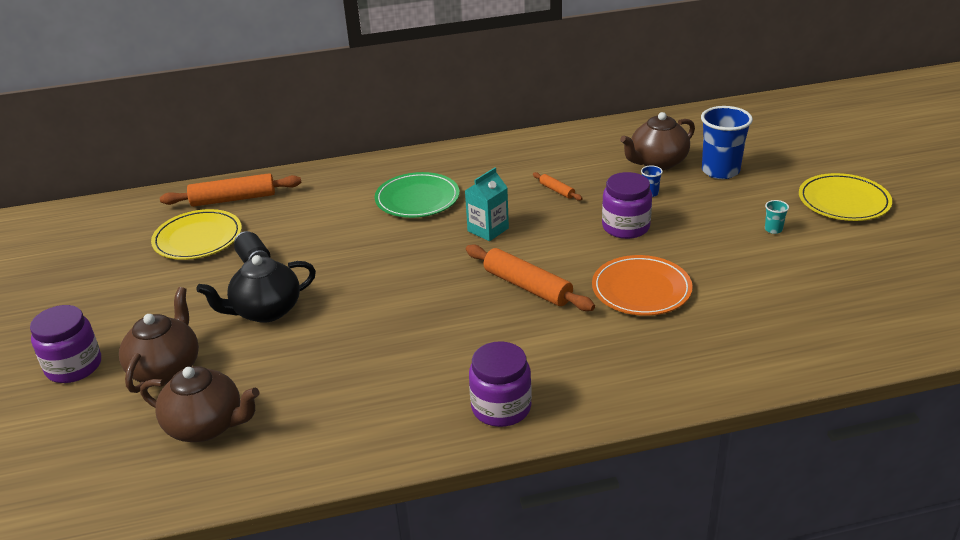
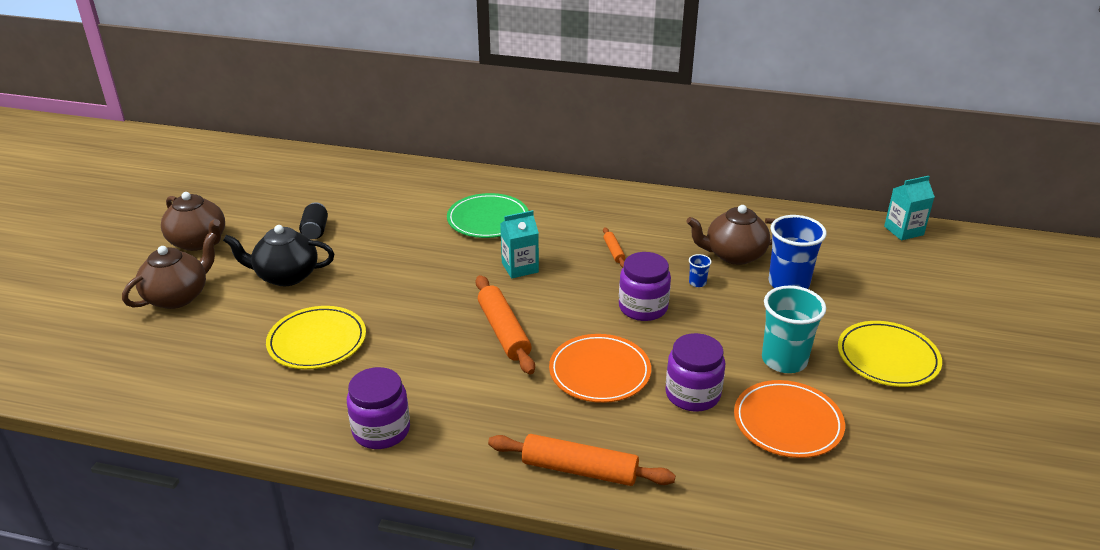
camera: 25 degrees right, 0 degrees up
purple jar [30,305,101,383] -> purple jar moved to [665,333,725,412]
brown teapot [140,366,259,442] -> brown teapot moved to [161,192,225,251]
yellow plate [151,209,242,260] -> yellow plate moved to [266,306,366,369]
orange rolling pin [160,173,302,207] -> orange rolling pin moved to [488,434,676,486]
turquoise cup [765,200,789,234] -> turquoise cup [762,286,826,373], size x2.36
none -> orange plate [734,380,845,458]
none -> turquoise carton [884,176,935,240]

